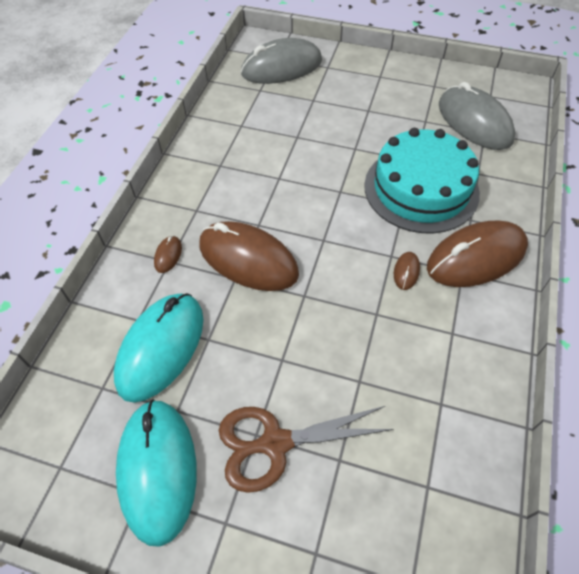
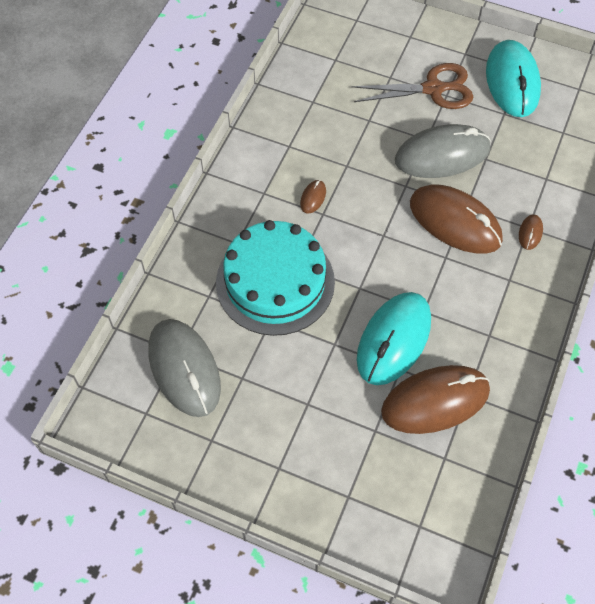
camera: 175 degrees left, 5 degrees up
turquoise mouse [114,293,203,403] -> turquoise mouse moved to [357,292,431,385]
grey mouse [241,38,322,84] -> grey mouse moved to [395,124,491,178]
brown mouse [427,220,528,287] -> brown mouse moved to [381,365,490,434]

